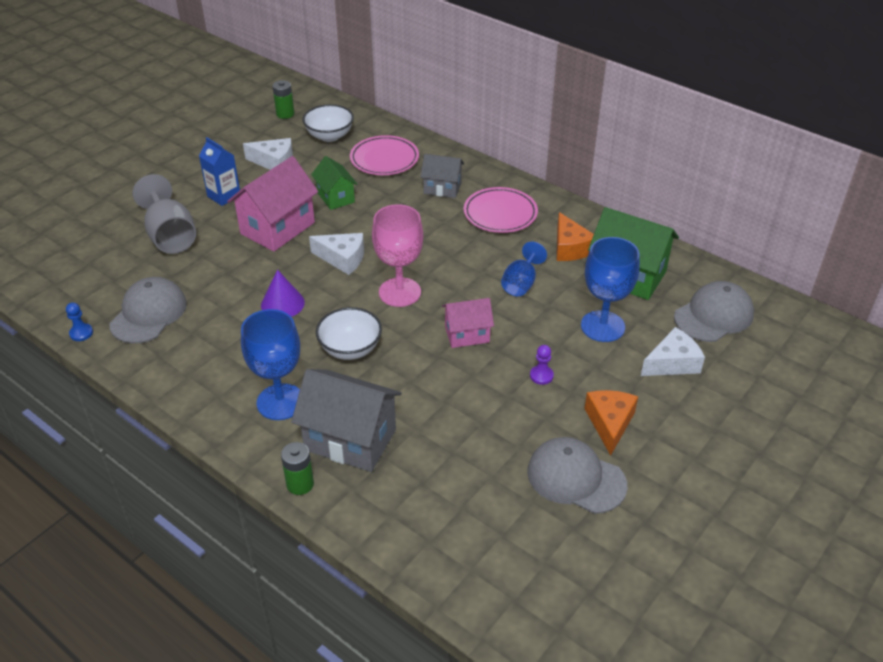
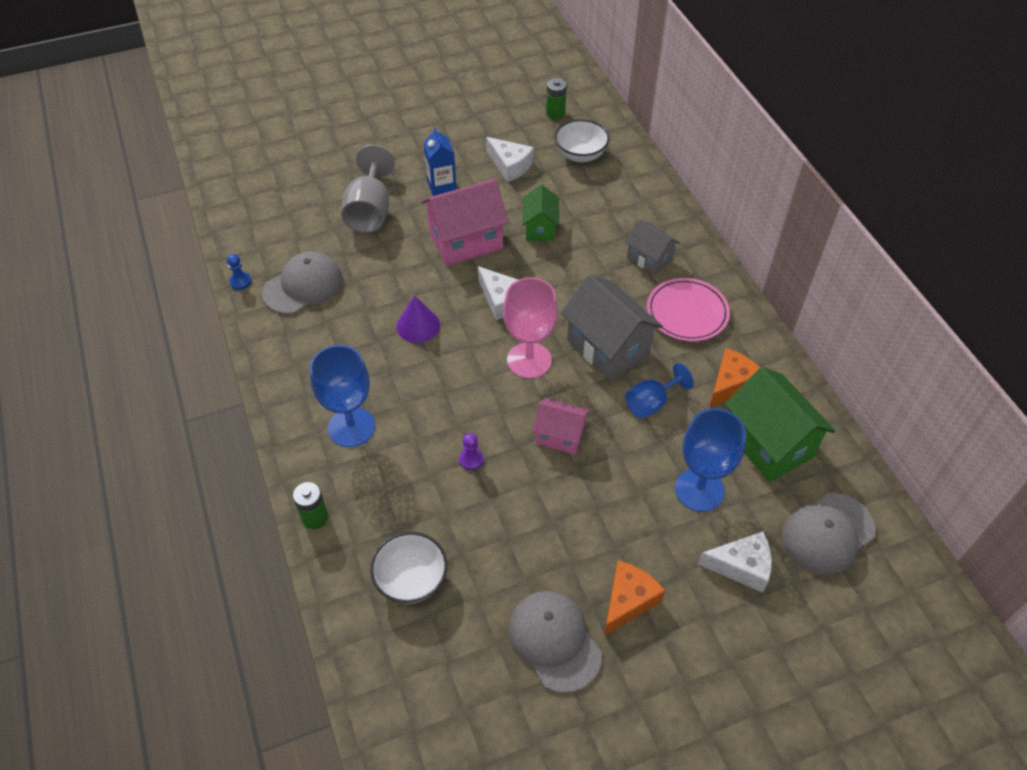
camera: 30 degrees right, 10 degrees up
grey house [291,369,402,472] -> grey house moved to [561,274,663,381]
white bowl [316,307,382,360] -> white bowl moved to [370,532,447,604]
pink plate [350,135,419,175] -> none
purple pawn [530,345,554,385] -> purple pawn moved to [459,433,484,470]
orange cheese [557,212,594,261] -> orange cheese turned 150 degrees counterclockwise [710,348,760,407]
grey cap [674,281,754,342] -> grey cap turned 150 degrees clockwise [782,493,876,574]

